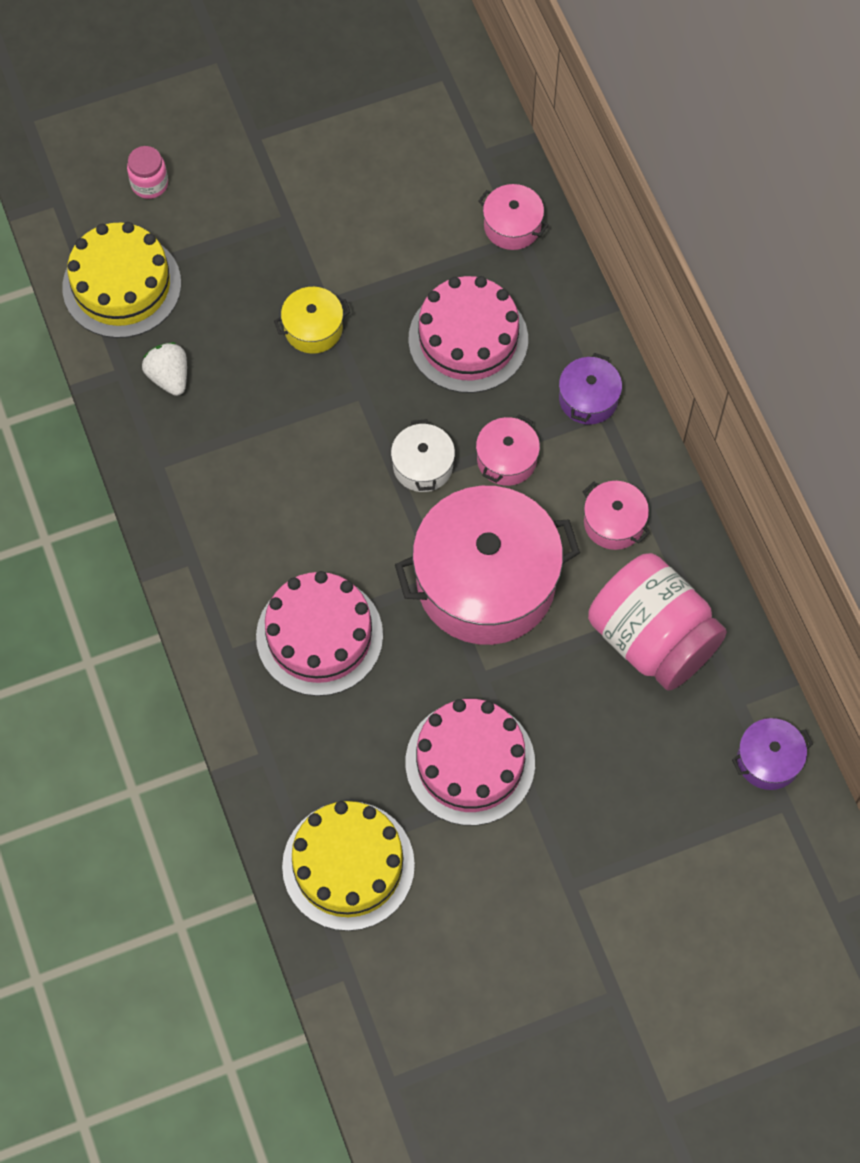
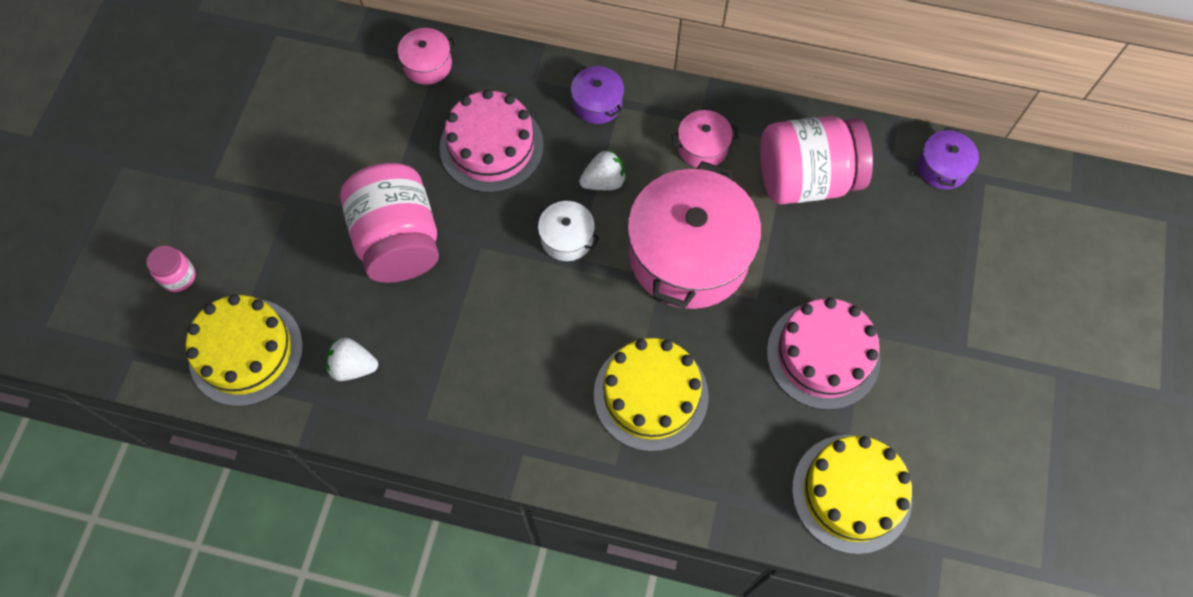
camera: 55 degrees left, 0 degrees up
pink cake [256,571,383,696] -> yellow cake [594,338,709,452]
yellow pot [274,287,350,354] -> pink jar [340,163,439,283]
pink pot [476,415,540,486] -> white strawberry [579,150,626,190]

